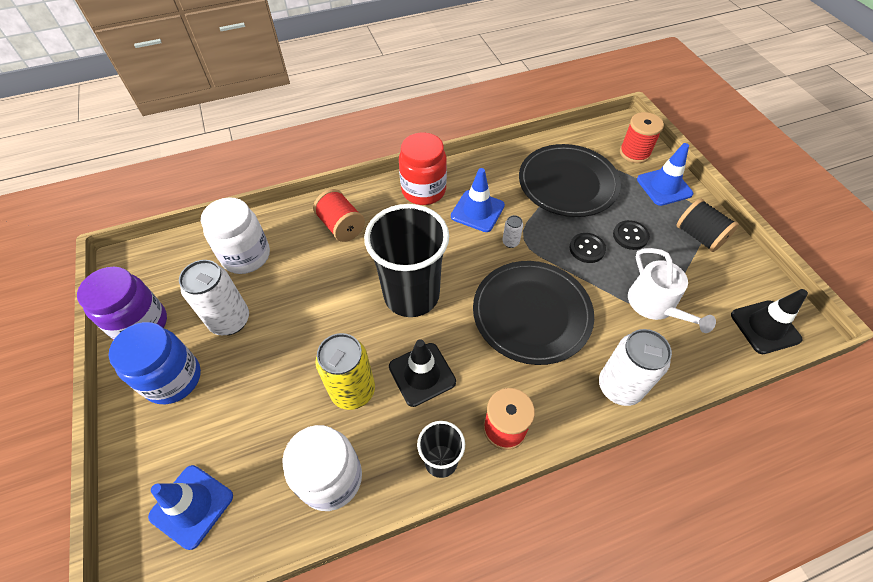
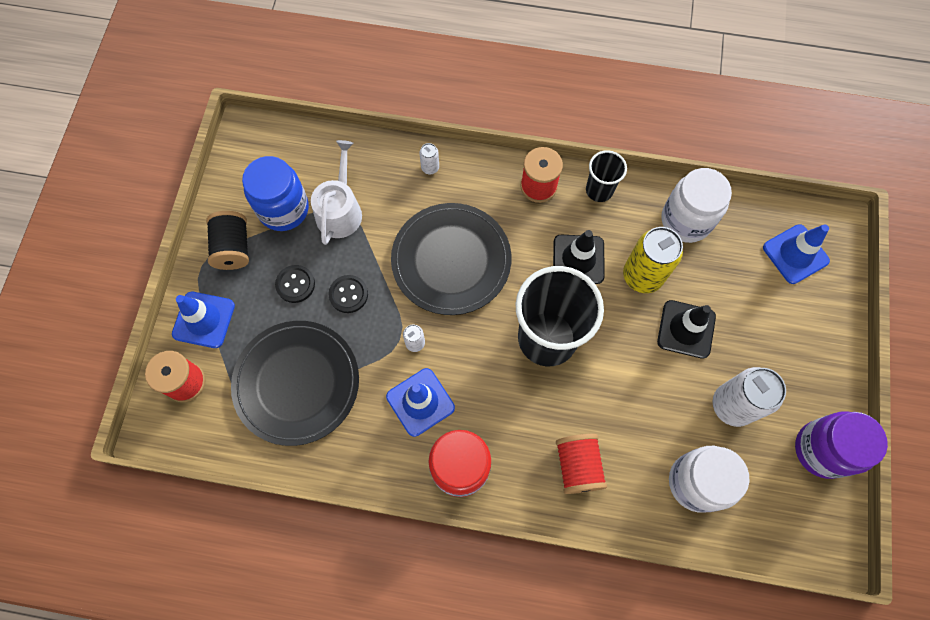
camera: 150 degrees left, 15 degrees up
blue jar [109,322,201,404] -> blue jar moved to [242,156,309,231]
white can [599,329,672,406] -> white can [419,143,439,174], size x0.46
black traffic cone [731,289,808,354] -> black traffic cone moved to [657,300,716,359]

